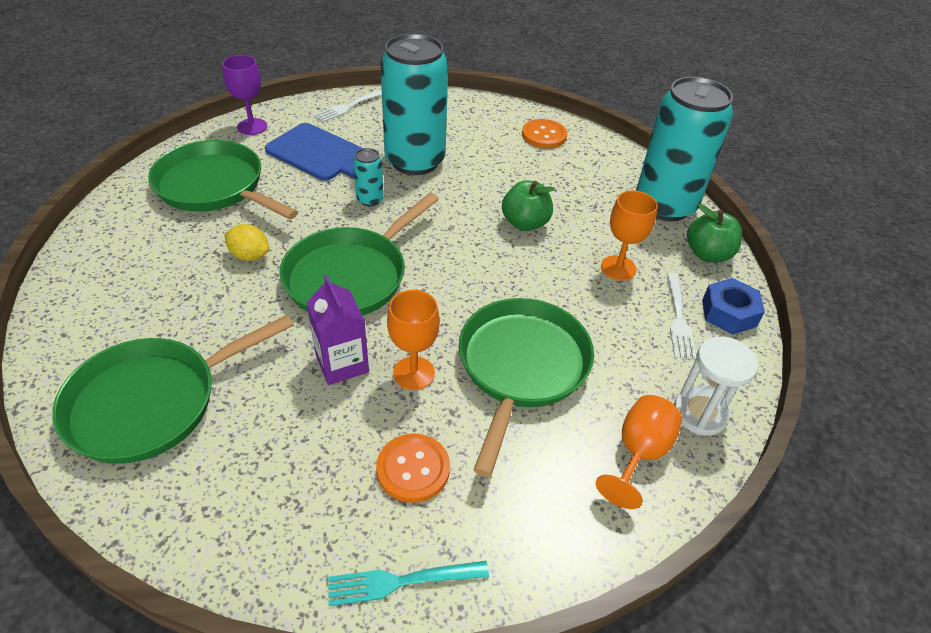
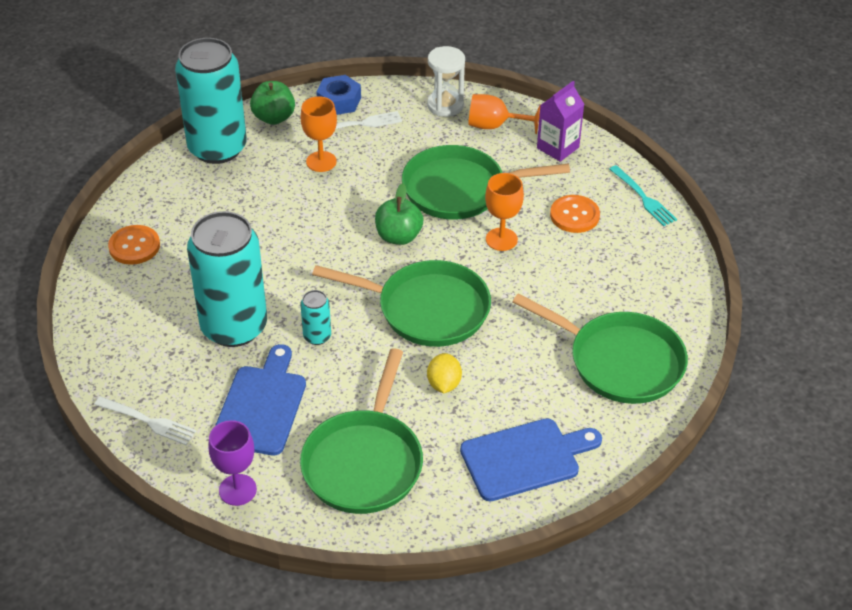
camera: 110 degrees left, 0 degrees up
purple carton [307,275,369,385] -> purple carton moved to [537,81,585,162]
green apple [502,180,555,231] -> green apple moved to [375,183,423,245]
none -> blue cutting board [460,418,602,501]

